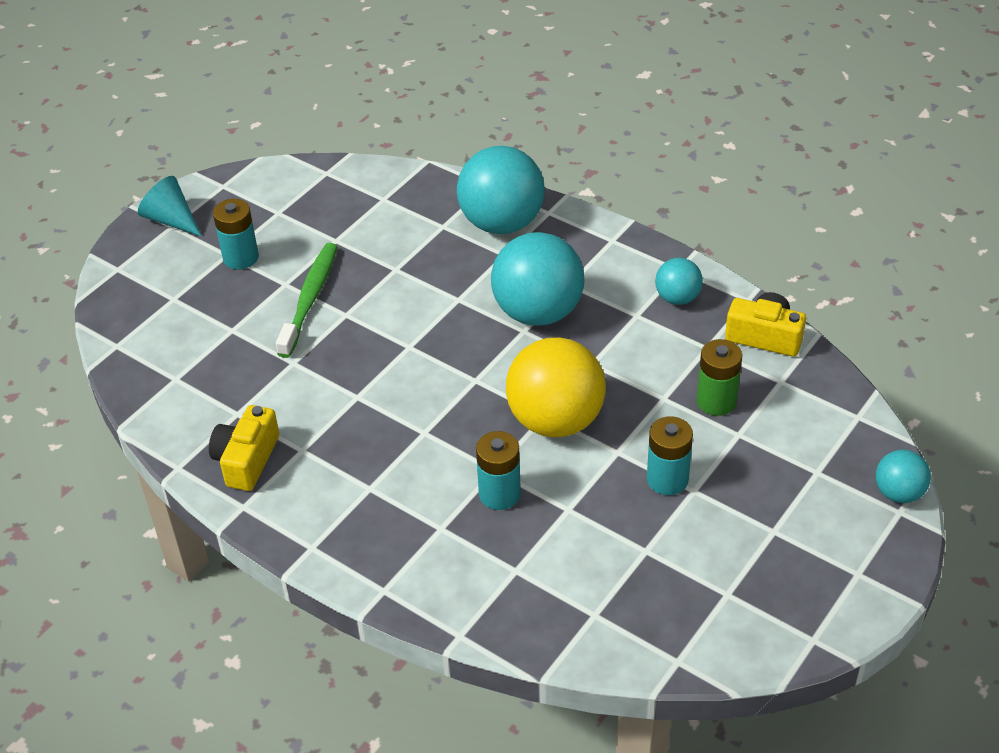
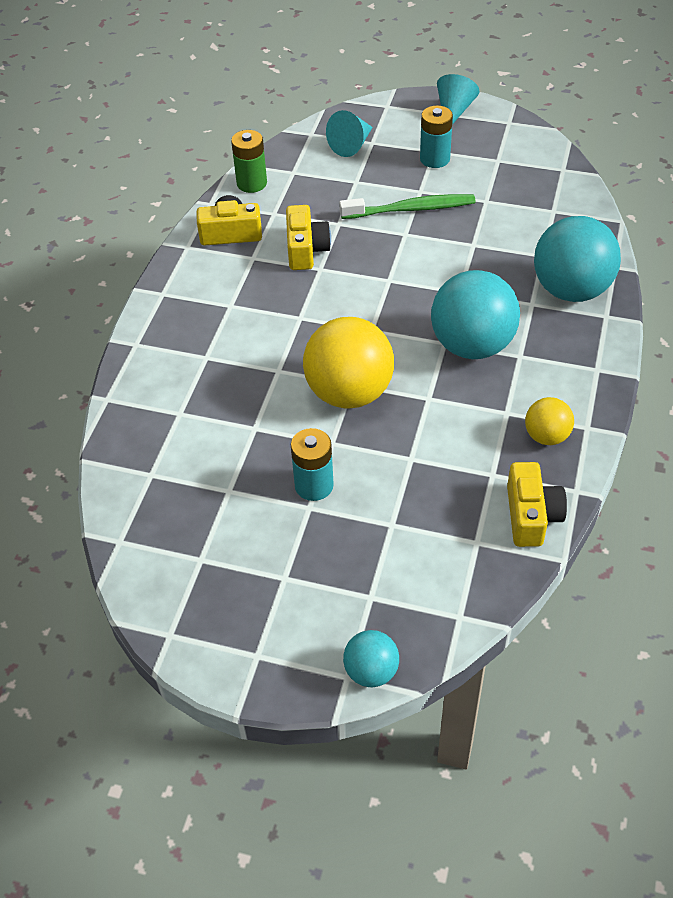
camera: 70 degrees right, 5 degrees up
turquoise battery [476,431,521,510] -> none
turquoise ball [655,258,703,305] -> yellow ball [525,397,574,445]
green battery [697,339,742,416] -> green battery moved to [231,130,267,193]
none -> yellow camera [286,205,331,270]
none -> turquoise cone [326,110,373,157]

